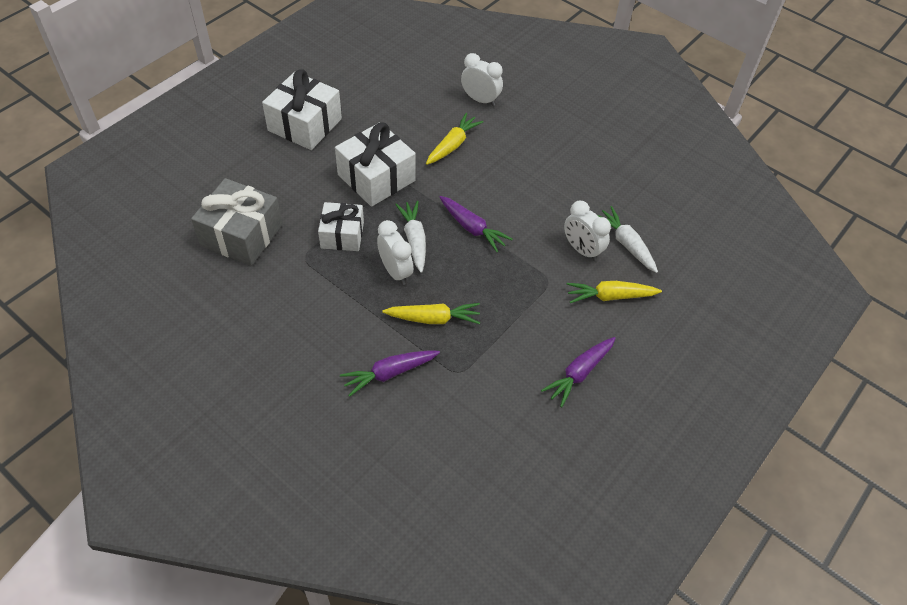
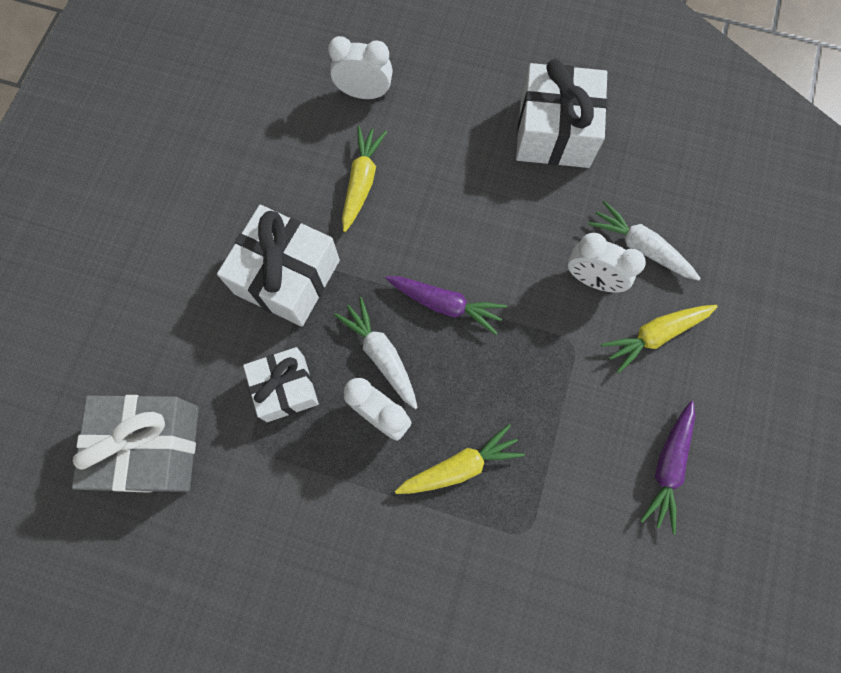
camera: 20 degrees left, 20 degrees up
white gift [262,69,342,150] -> white gift moved to [516,59,608,168]
purple carrot [340,350,440,397] -> none

